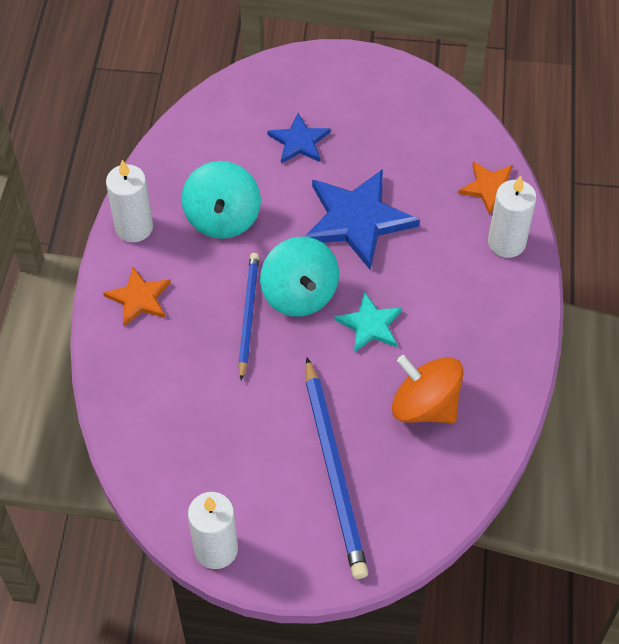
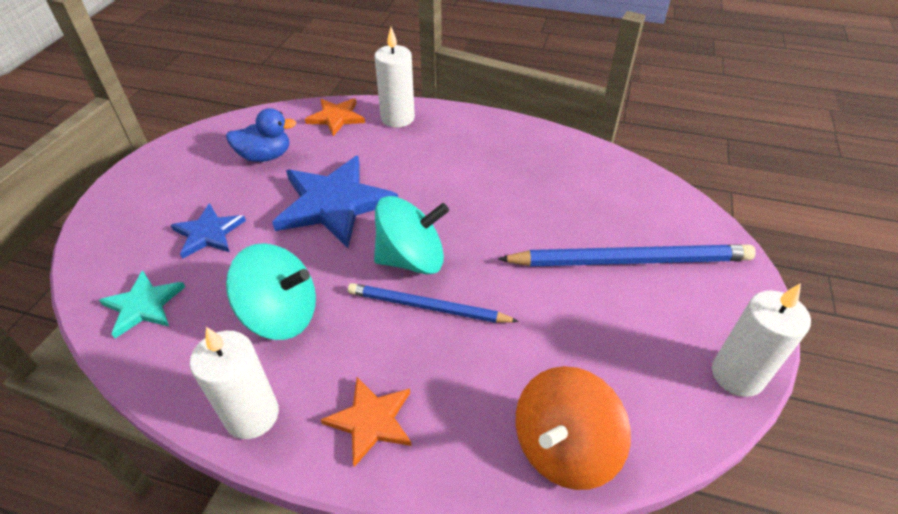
camera: 80 degrees left, 10 degrees down
turquoise star [335,292,402,353] -> turquoise star moved to [99,270,185,338]
orange spinning top [392,355,464,423] -> orange spinning top moved to [516,366,631,490]
none -> blue duck [226,108,296,162]

